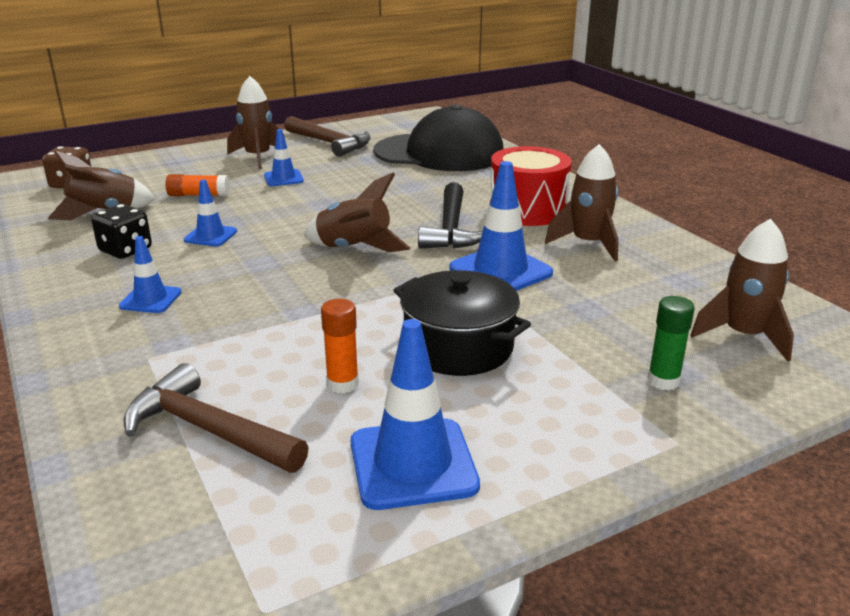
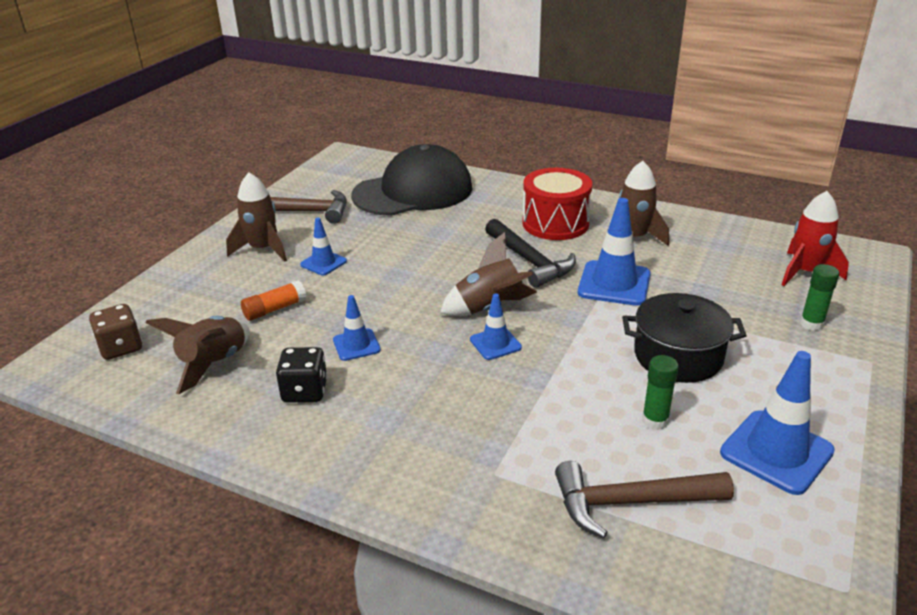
camera: 35 degrees left, 5 degrees up
blue traffic cone [119,236,182,313] -> blue traffic cone moved to [470,294,522,360]
orange glue stick [321,299,359,393] -> green glue stick [642,355,679,430]
brown rocket [690,219,794,362] -> red rocket [782,191,849,286]

